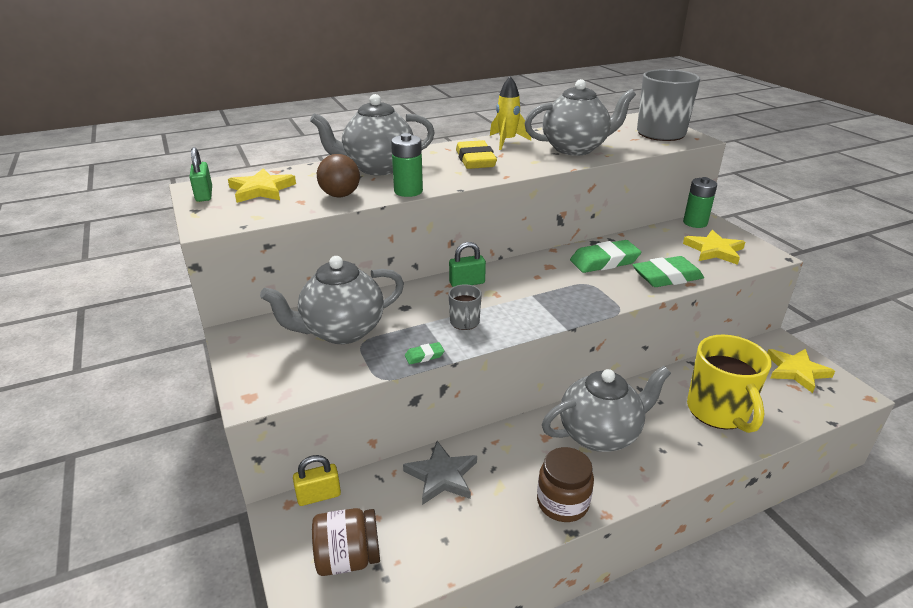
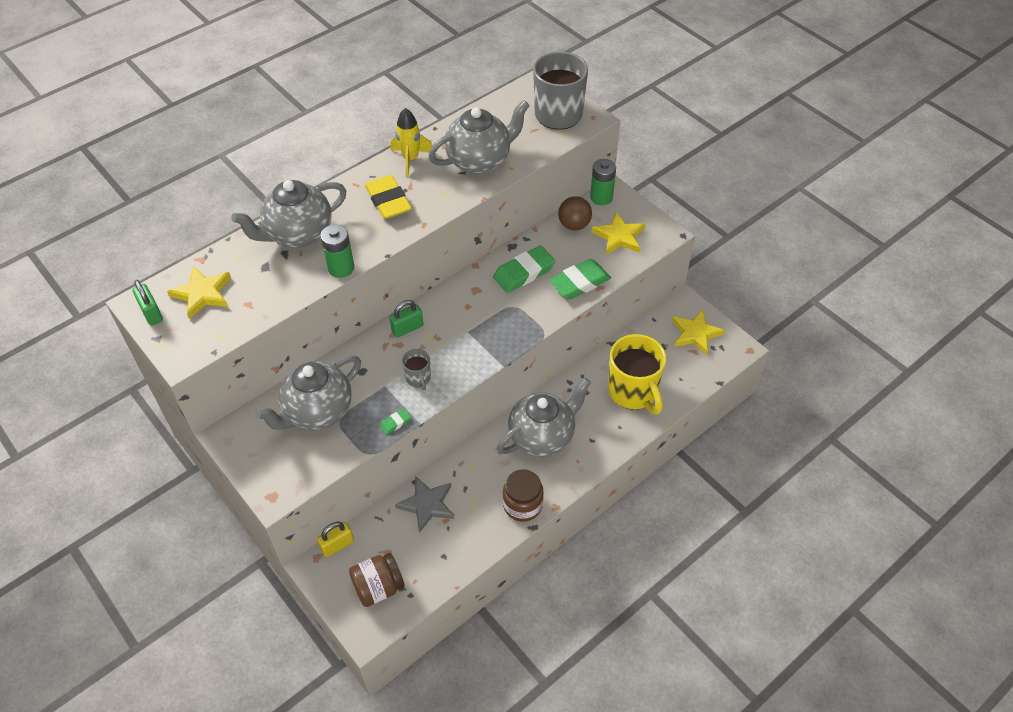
camera: 15 degrees left, 20 degrees up
brown ball [317,154,360,197] -> brown ball moved to [558,196,592,230]

